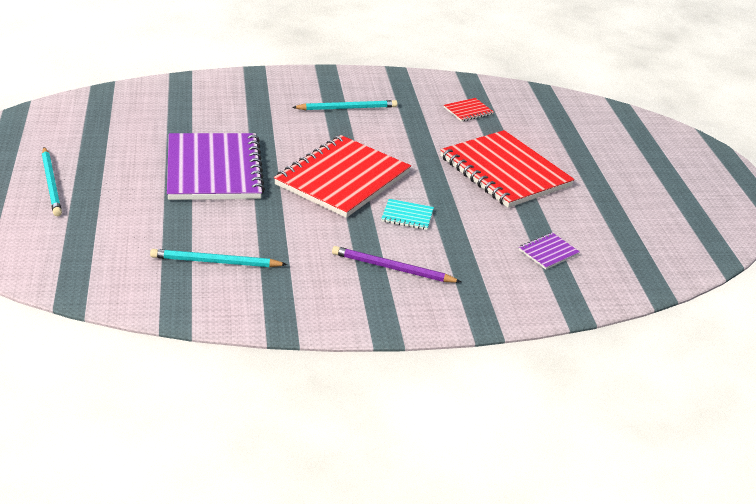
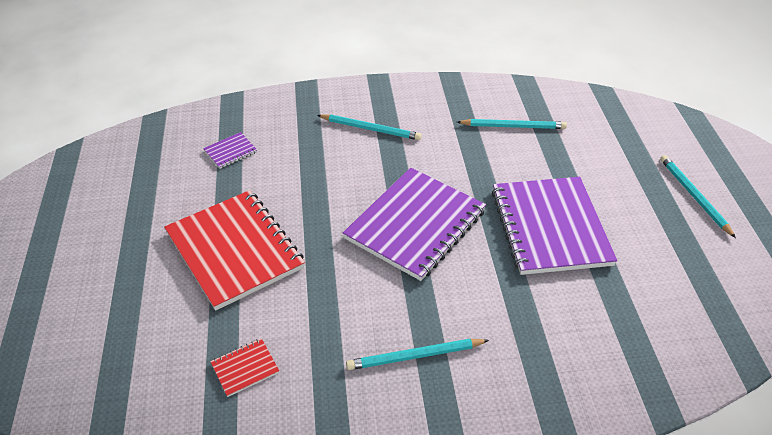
camera: 175 degrees left, 10 degrees up
red notebook [274,135,411,218] -> purple notebook [343,168,486,281]
purple pencil [332,246,461,283] -> turquoise pencil [317,114,422,140]
turquoise notebook [381,199,434,230] -> none

